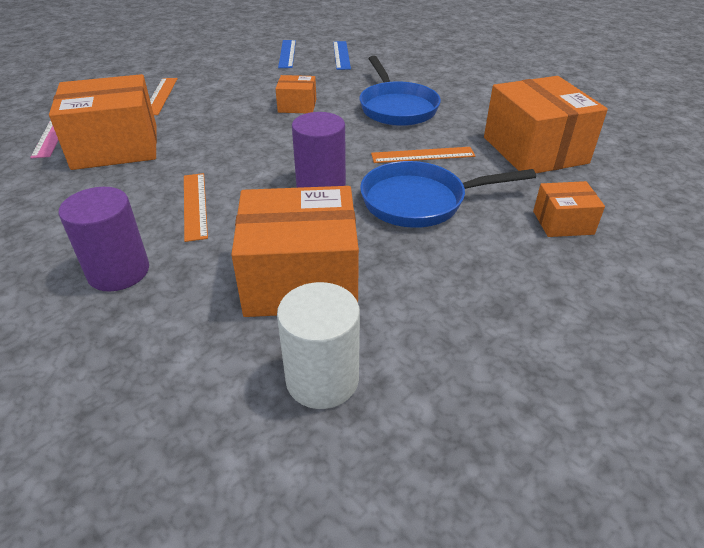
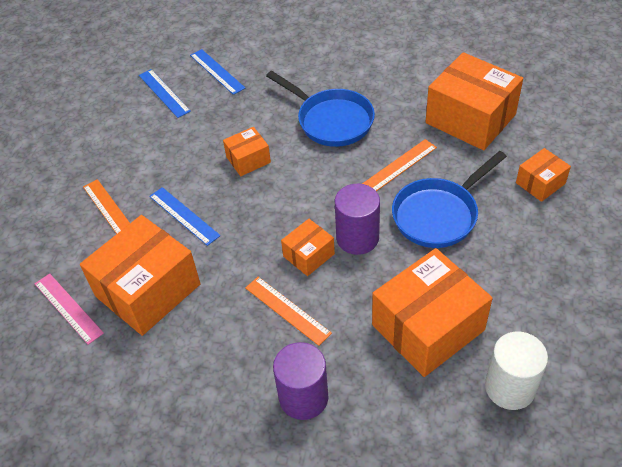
camera: 30 degrees left, 10 degrees up
none -> blue ruler [149,187,221,246]
none -> orange box [281,219,335,276]

